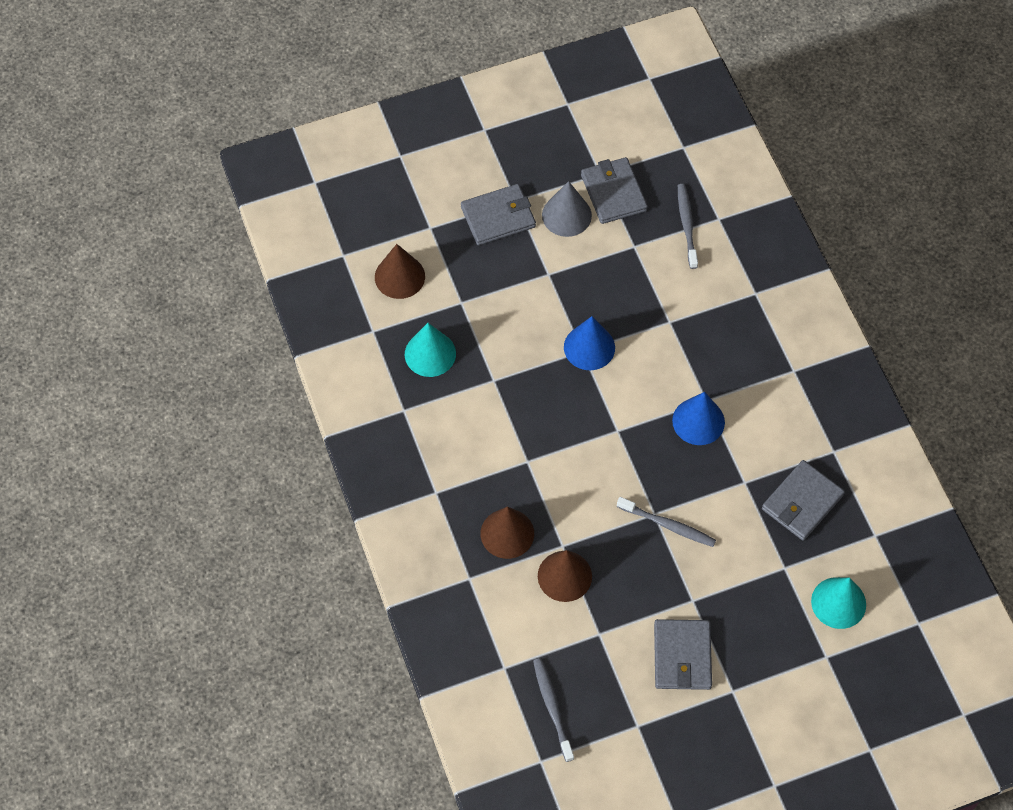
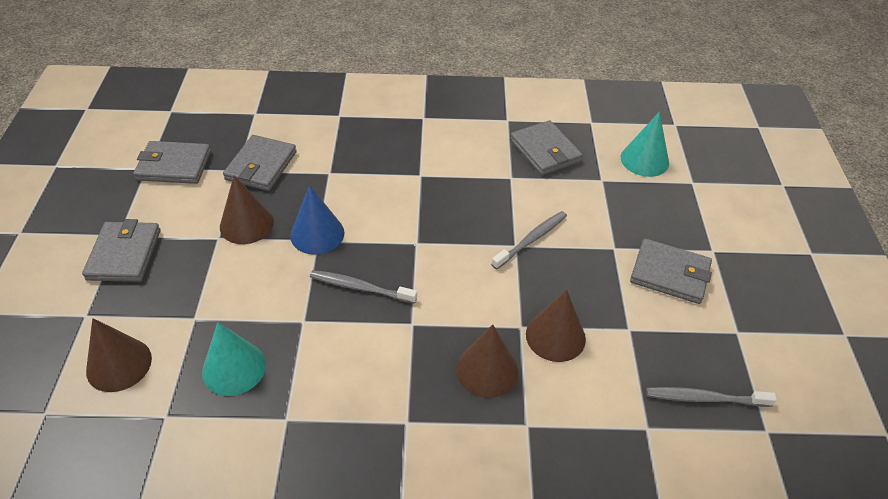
camera: 70 degrees left, 15 degrees down
grey cone [542,181,592,237] -> none
blue cone [672,392,725,445] -> none
grey toothbrush [678,184,698,269] -> grey toothbrush moved to [310,270,417,304]
none -> brown cone [220,175,274,244]
none -> grey wallet [223,135,297,191]

